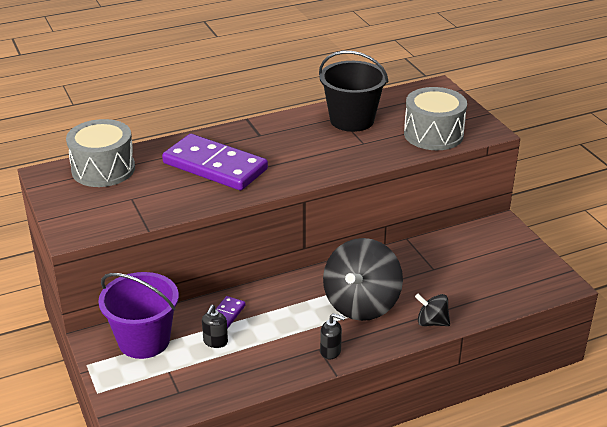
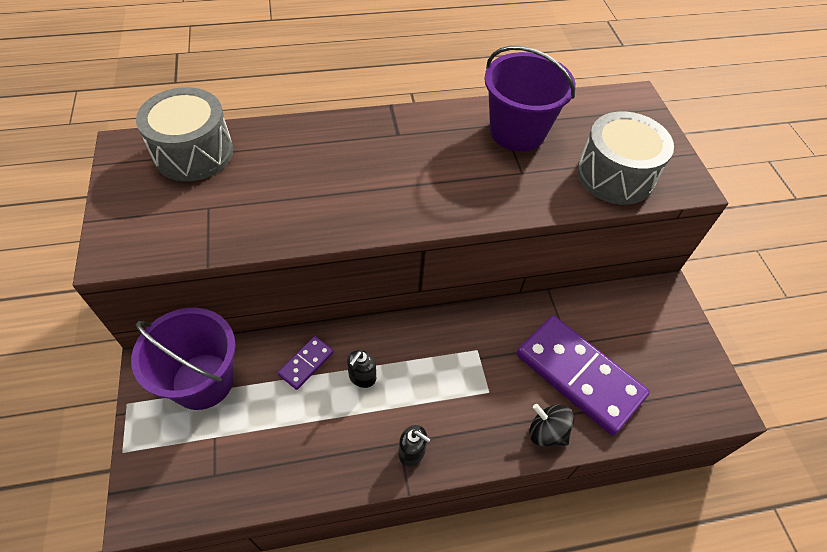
camera: 10 degrees right, 20 degrees up
purple domino [162,134,268,190] -> purple domino moved to [517,316,650,435]
black soap dispenser [202,305,228,348] -> black soap dispenser moved to [347,350,376,388]
black bucket [319,51,389,132] -> purple bucket [484,46,576,152]
black spinning top [323,238,403,321] -> none

